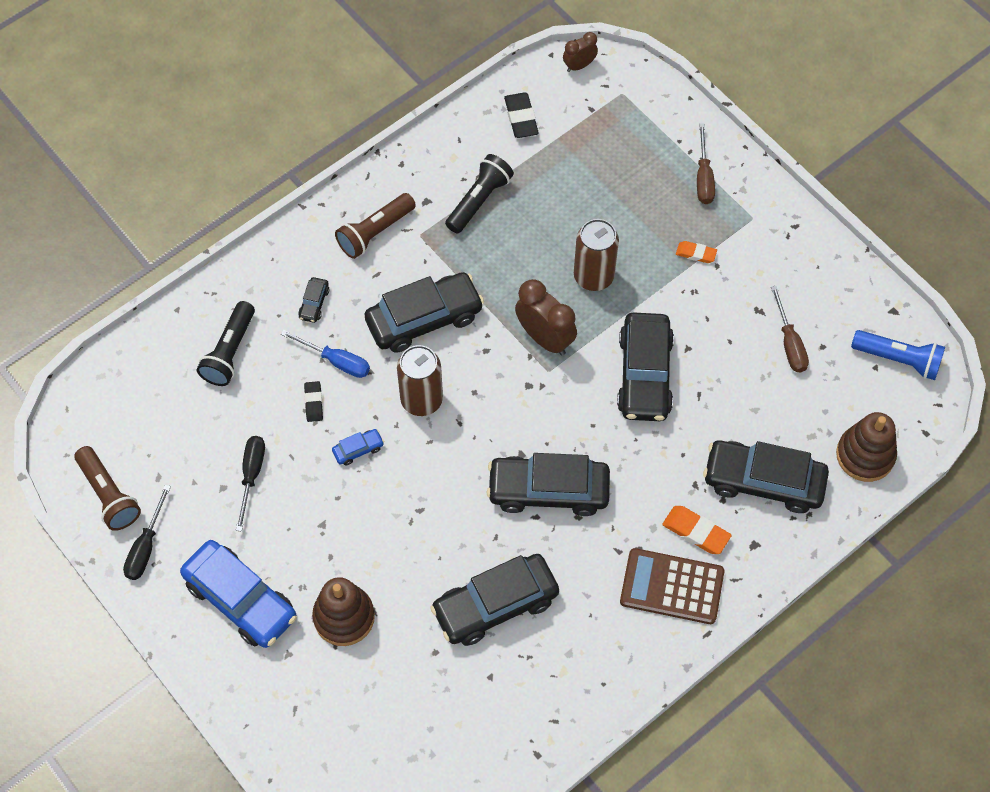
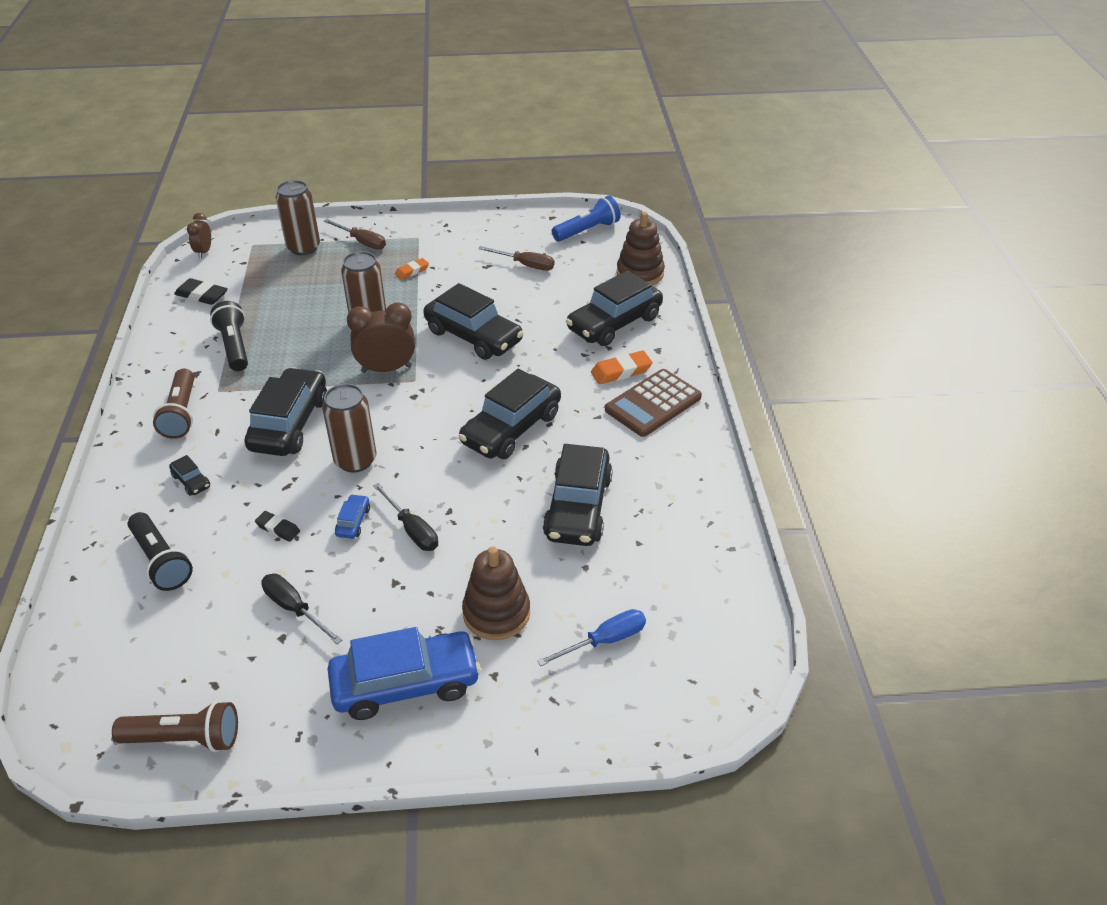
camera: 55 degrees left, 20 degrees down
black screwdriver [123,485,171,580] -> black screwdriver moved to [373,483,438,551]
blue screwdriver [281,330,370,378] -> blue screwdriver moved to [537,609,646,666]
none -> brown can [276,180,320,255]

